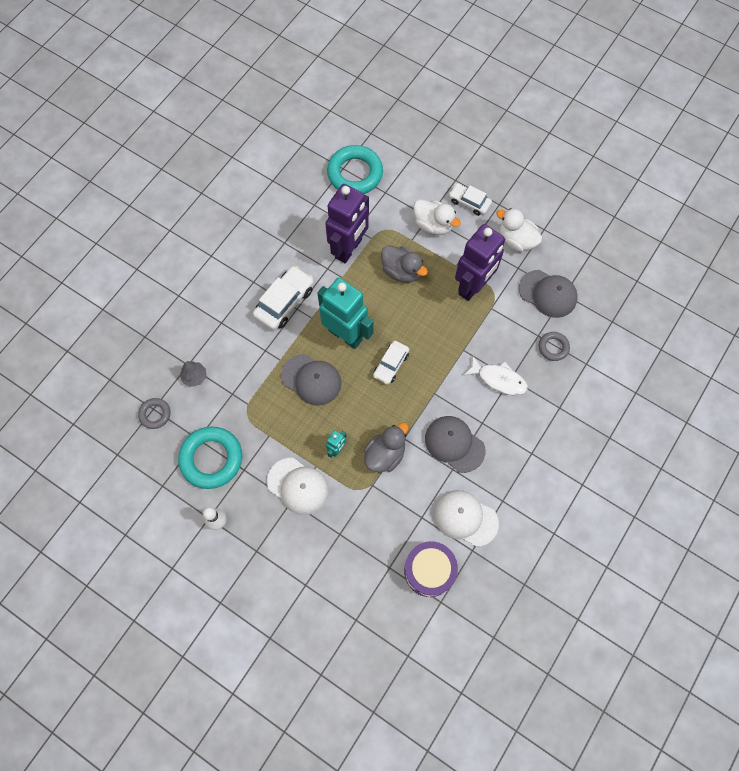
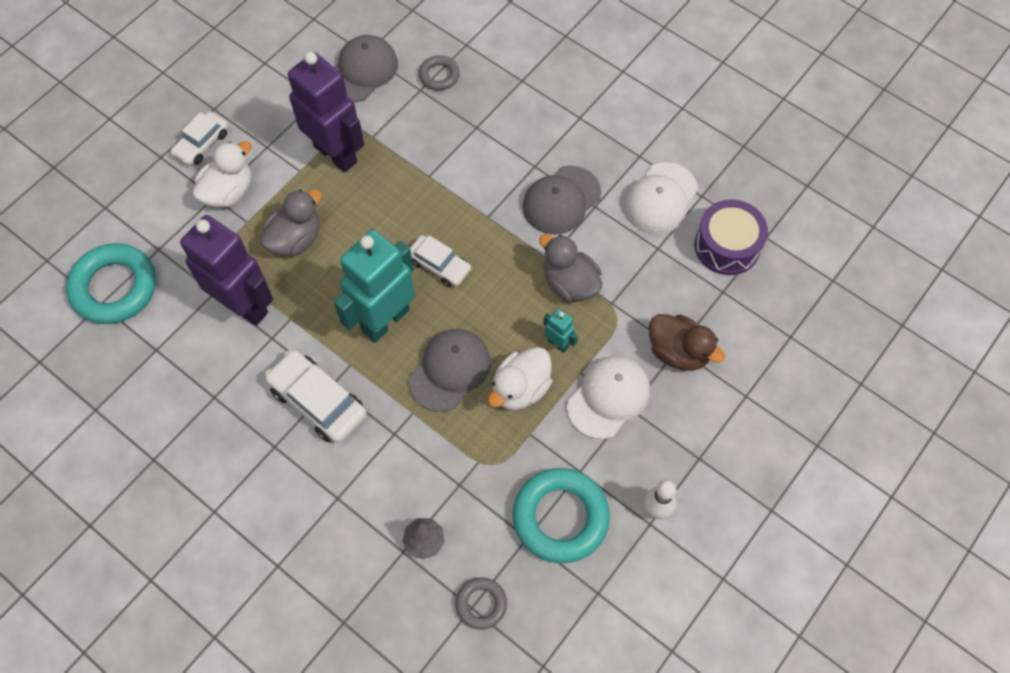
camera: 85 degrees left, 5 degrees down
white fish [463,355,528,396] -> none
white duck [496,208,542,252] -> white duck moved to [488,347,553,410]
none -> brown duck [649,314,725,371]

